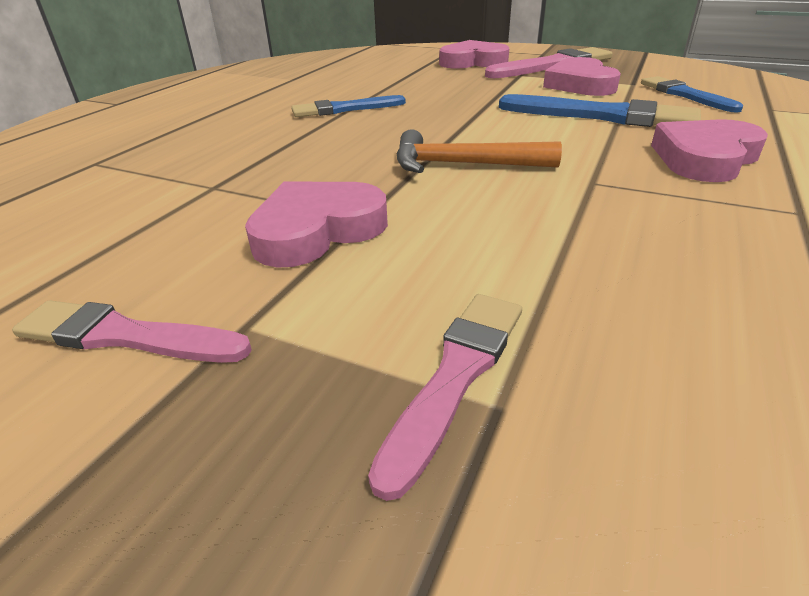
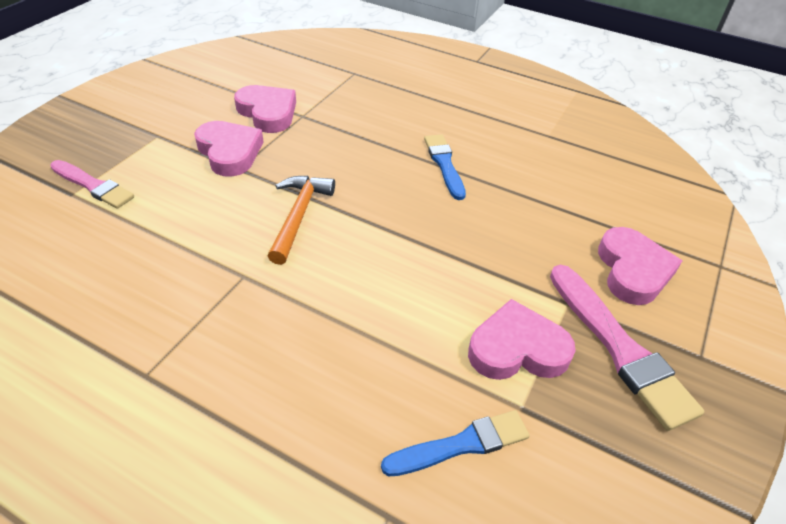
camera: 90 degrees right, 10 degrees up
pink brush [12,300,252,363] -> none
blue brush [499,94,701,127] -> none
pink heart [651,119,768,182] -> pink heart moved to [234,85,296,133]

